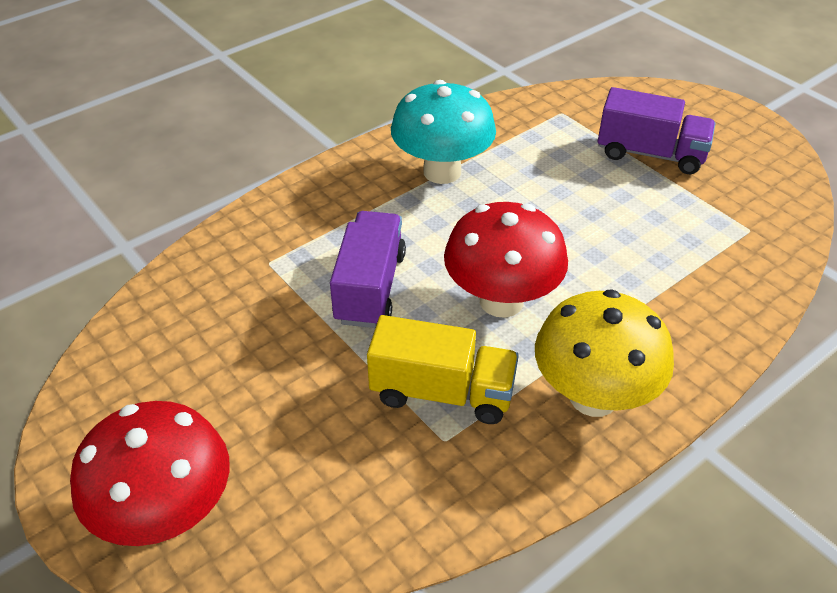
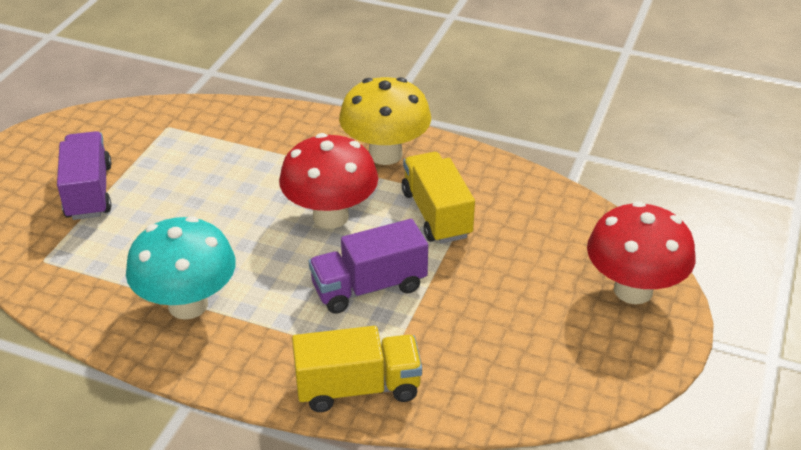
camera: 120 degrees left, 5 degrees down
none -> yellow truck [292,326,422,412]

